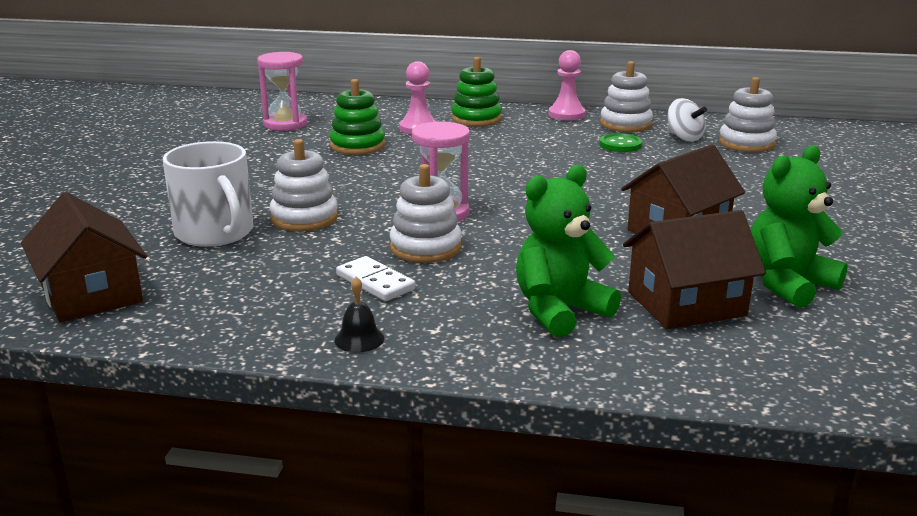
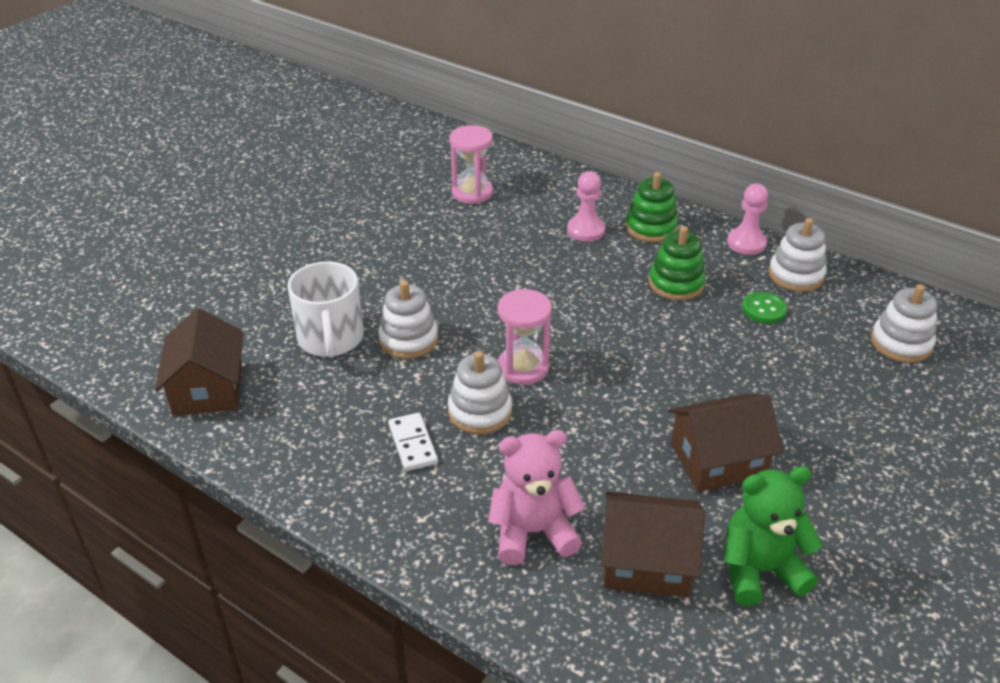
camera: 25 degrees right, 15 degrees up
green stacking toy [329,79,385,155] -> green stacking toy moved to [649,226,706,300]
black bell [334,277,384,352] -> none
green teddy bear [516,165,621,337] -> pink teddy bear [488,430,585,565]
white spinning top [668,98,707,141] -> none

